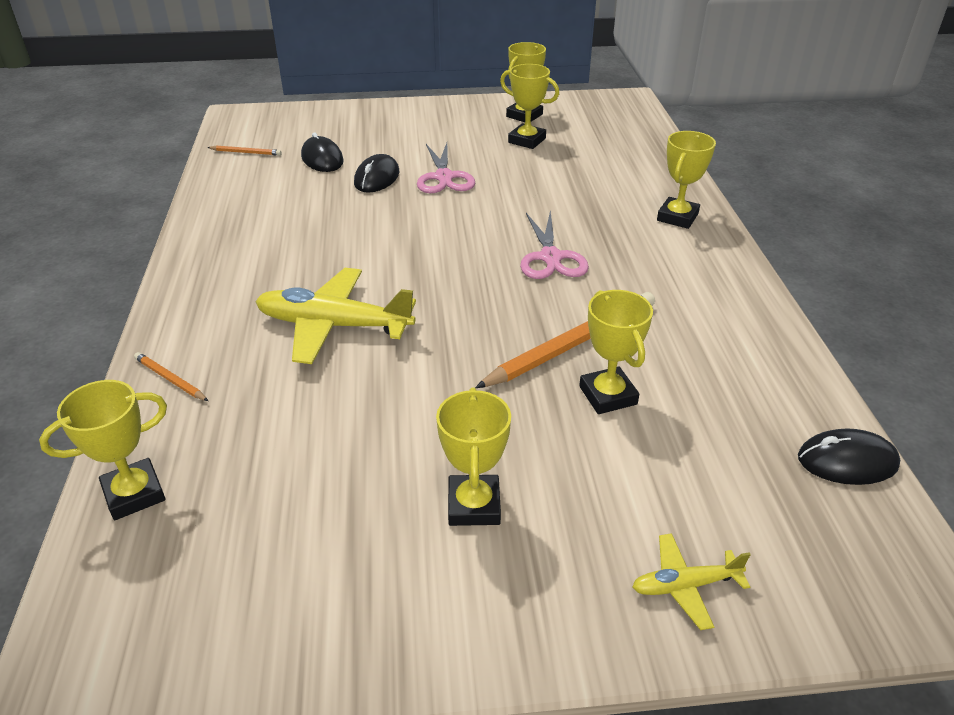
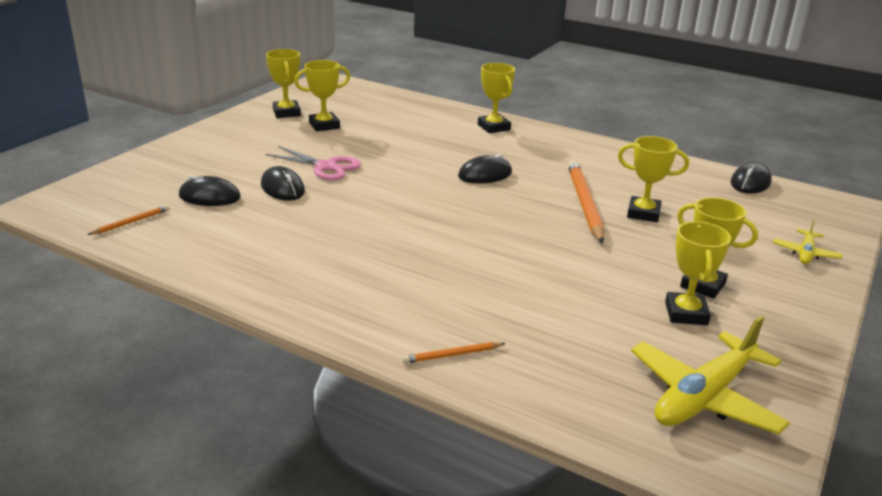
camera: 55 degrees left, 10 degrees down
yellow trophy [39,380,167,520] -> yellow trophy moved to [665,221,731,325]
yellow plane [255,268,416,364] -> yellow plane moved to [631,316,790,435]
pink scissors [520,210,589,279] -> black mouse [458,154,512,183]

